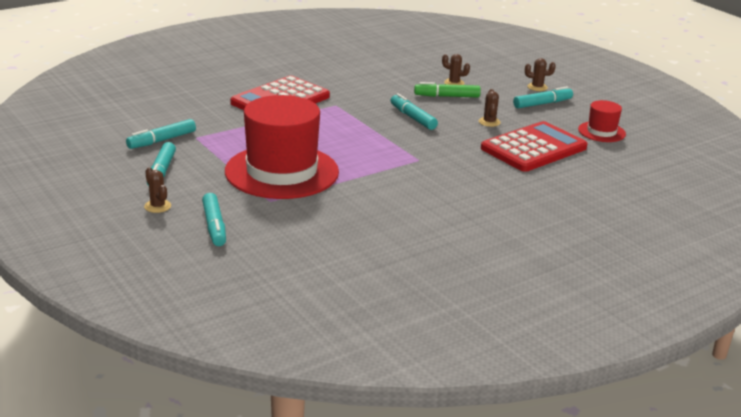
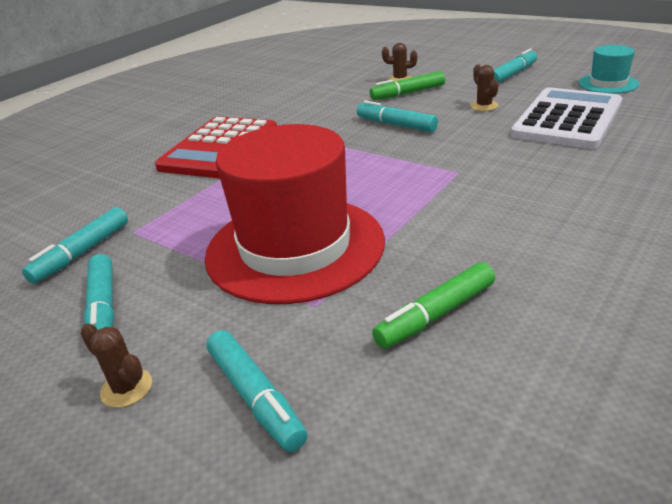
camera: 15 degrees left, 5 degrees up
red calculator [481,121,588,172] -> white calculator [511,87,622,149]
brown cactus [525,58,556,91] -> none
red hat [578,100,626,142] -> turquoise hat [579,45,639,94]
none -> green marker [372,262,495,349]

